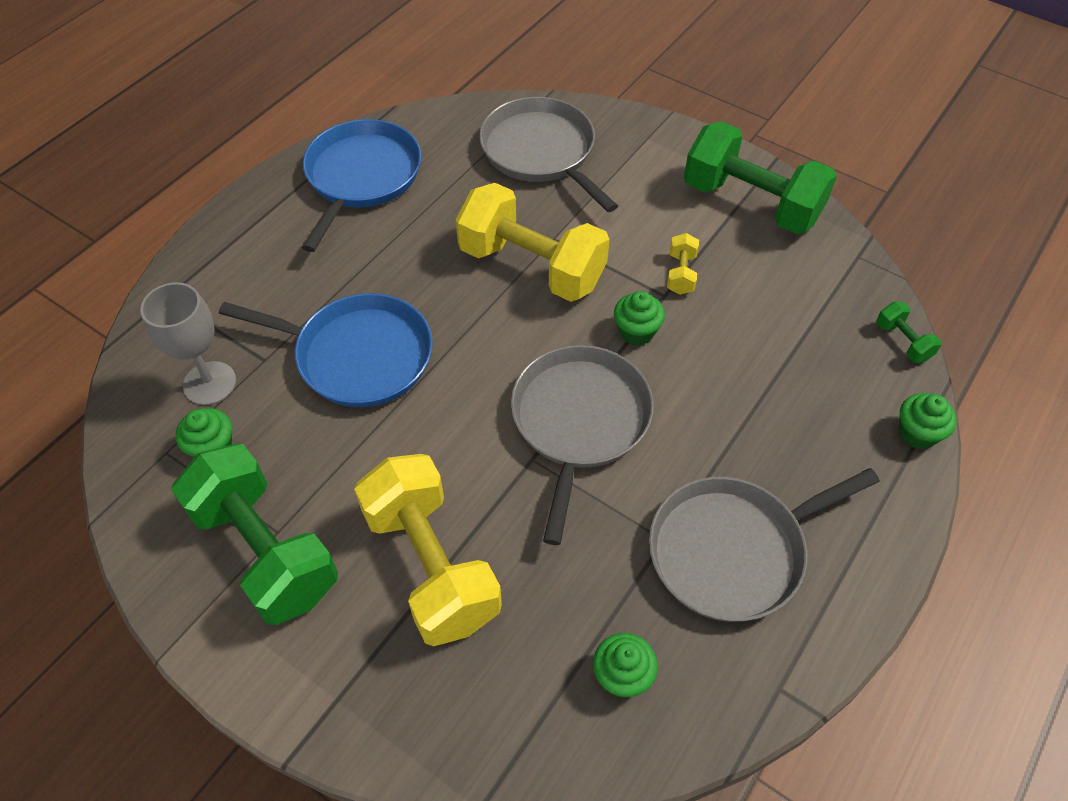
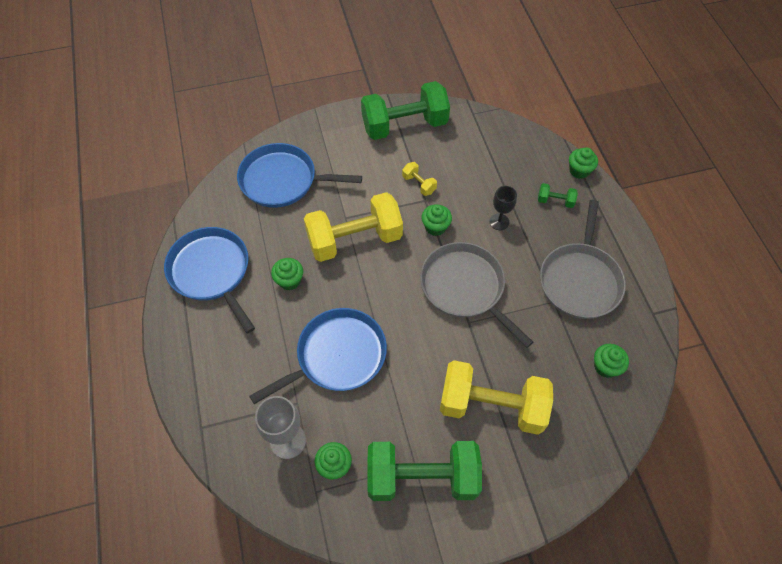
camera: 50 degrees left, 5 degrees up
grey pan [479,97,618,212] -> blue pan [237,143,362,208]
green dumbbell [877,302,941,363] -> green dumbbell moved to [538,183,578,208]
none -> green cupcake [271,258,303,290]
none -> black goblet [489,186,517,230]

